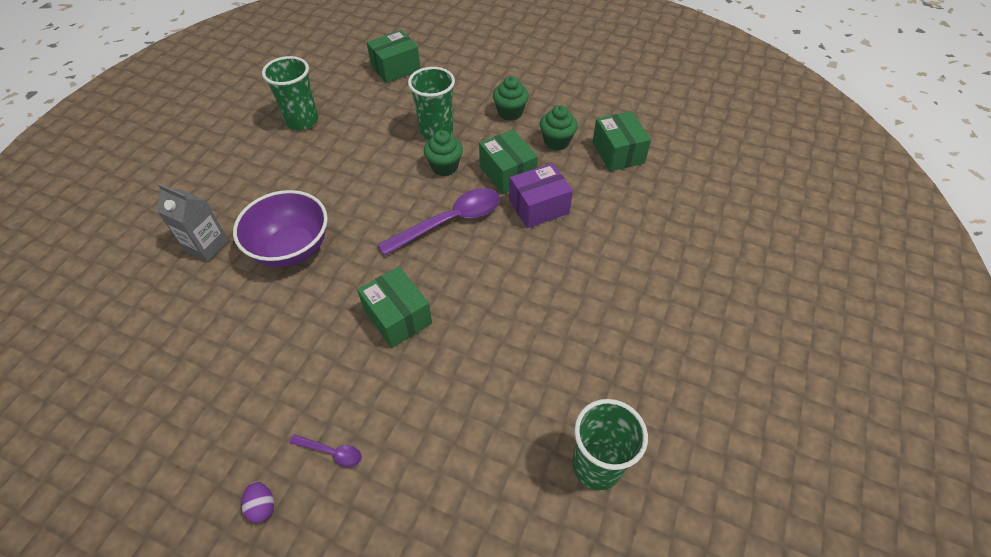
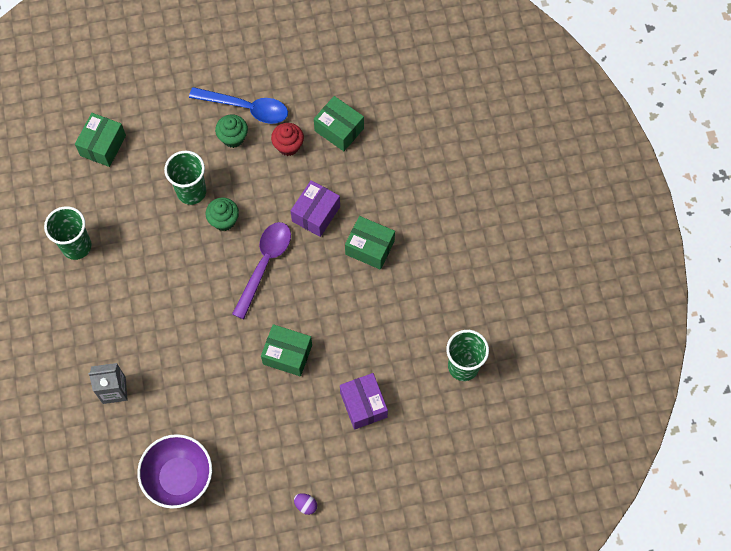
camera: 35 degrees left, 15 degrees up
purple bowl [233,190,328,267] -> purple bowl moved to [137,434,212,509]
purple spoon [289,434,362,467] -> none
green box [479,129,538,194] -> green box moved to [345,216,395,270]
green cupcake [540,105,578,151] -> red cupcake [271,123,304,156]
none -> blue spoon [189,87,288,124]
none -> purple box [340,373,388,430]

